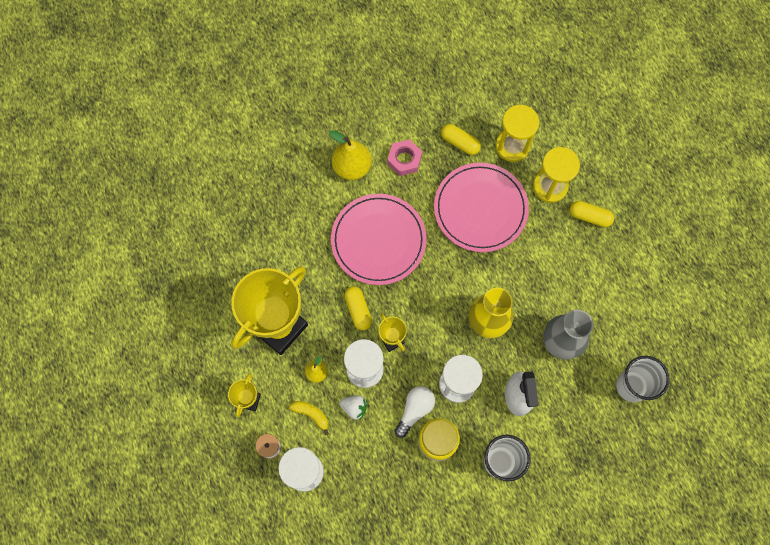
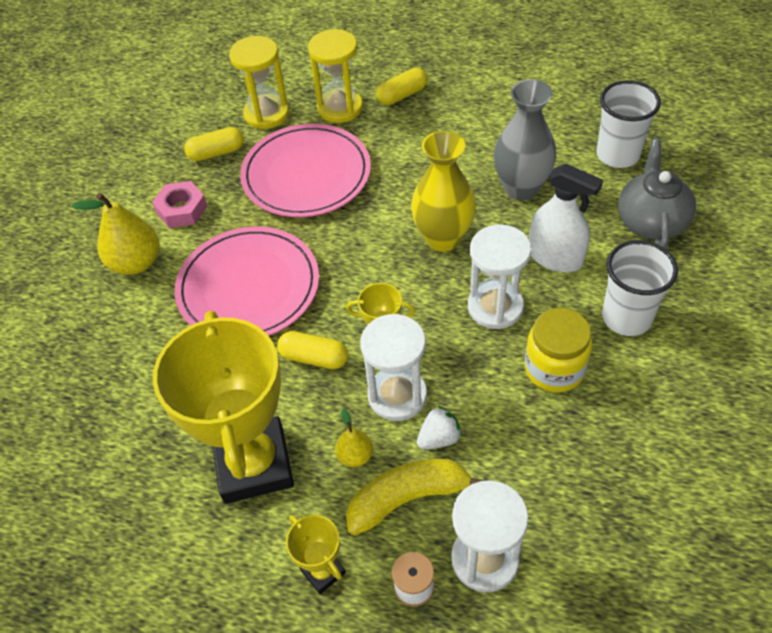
camera: 50 degrees left, 20 degrees down
yellow banana [289,401,329,435] -> yellow banana [346,459,485,536], size x1.74
white light bulb [395,386,435,438] -> none
none -> grey teapot [618,139,696,249]

